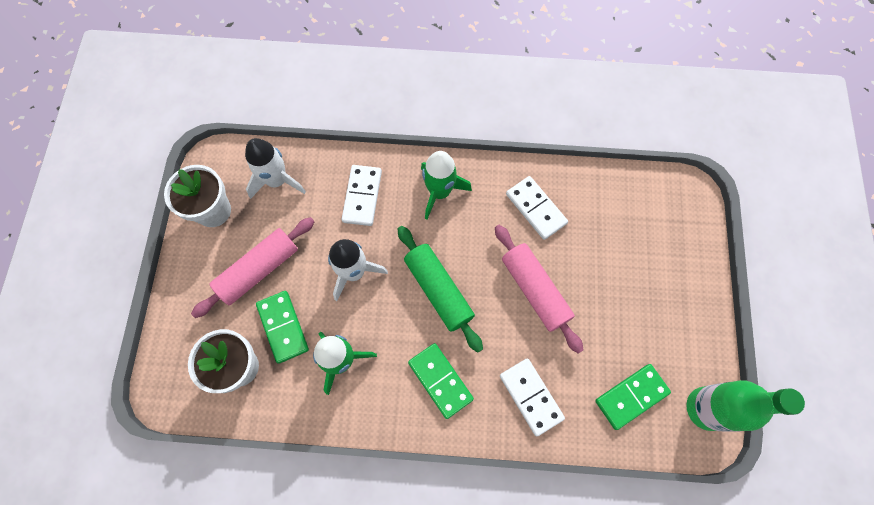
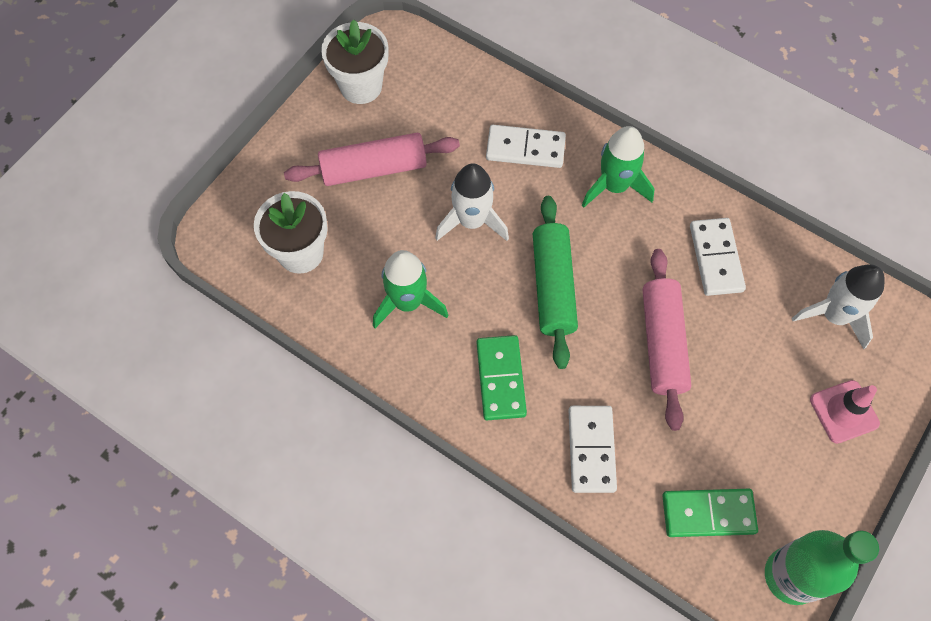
camera: 30 degrees right, 5 degrees down
white rocket [245,138,306,199] -> white rocket moved to [792,264,885,349]
green domino [256,291,309,364] -> none
white domino [342,165,382,226] -> white domino turned 60 degrees clockwise [486,125,566,168]
none -> pink traffic cone [810,380,880,444]

